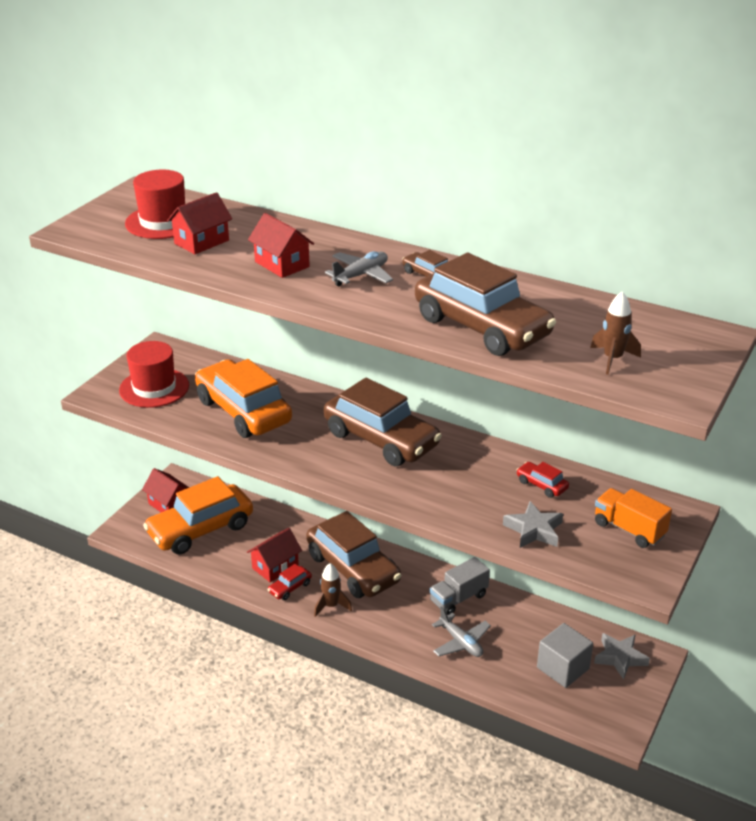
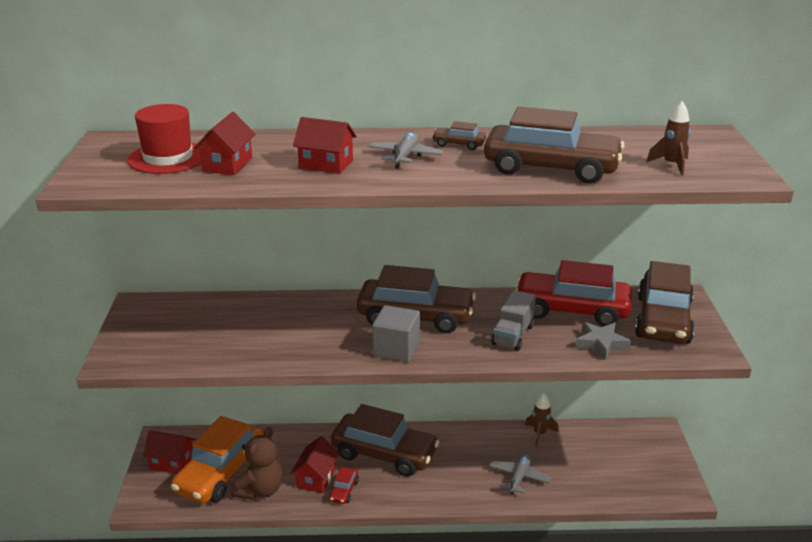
camera: 30 degrees left, 5 degrees down
red hat [119,341,189,408] -> none
orange car [195,359,292,438] -> none
brown rocket [314,563,352,617] -> brown rocket moved to [525,393,558,446]
grey truck [429,557,490,615] -> grey truck moved to [492,290,536,351]
grey plane [432,606,491,657] -> grey plane turned 90 degrees counterclockwise [489,453,551,495]
red car [517,462,569,498] -> red car [515,260,632,326], size x2.41
grey cube [537,623,593,688] -> grey cube moved to [372,305,420,362]
grey star [594,633,650,680] -> none
orange truck [595,488,672,548] -> brown car [635,261,695,344]
none -> brown teddy bear [231,427,283,500]

